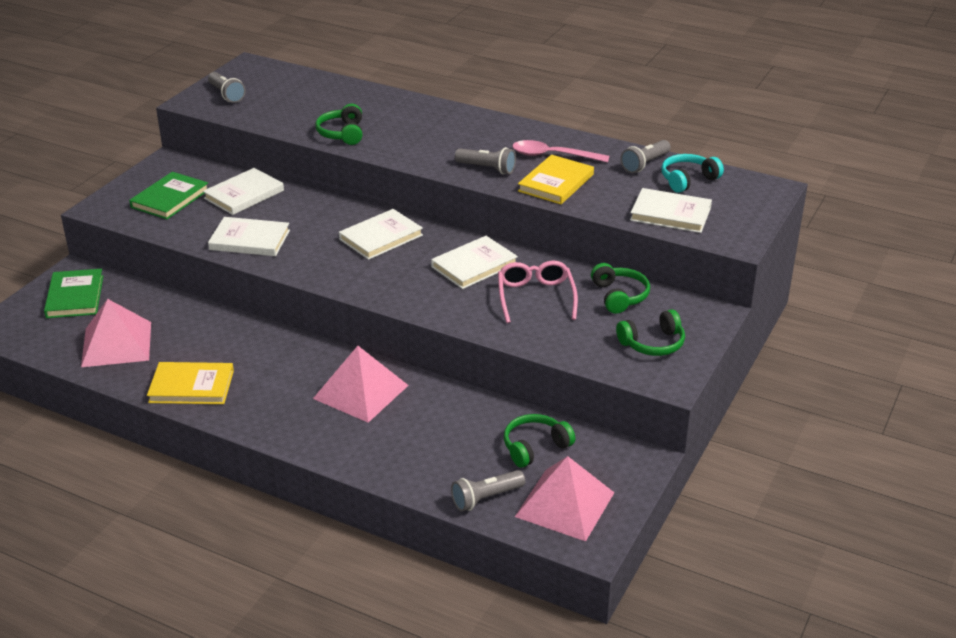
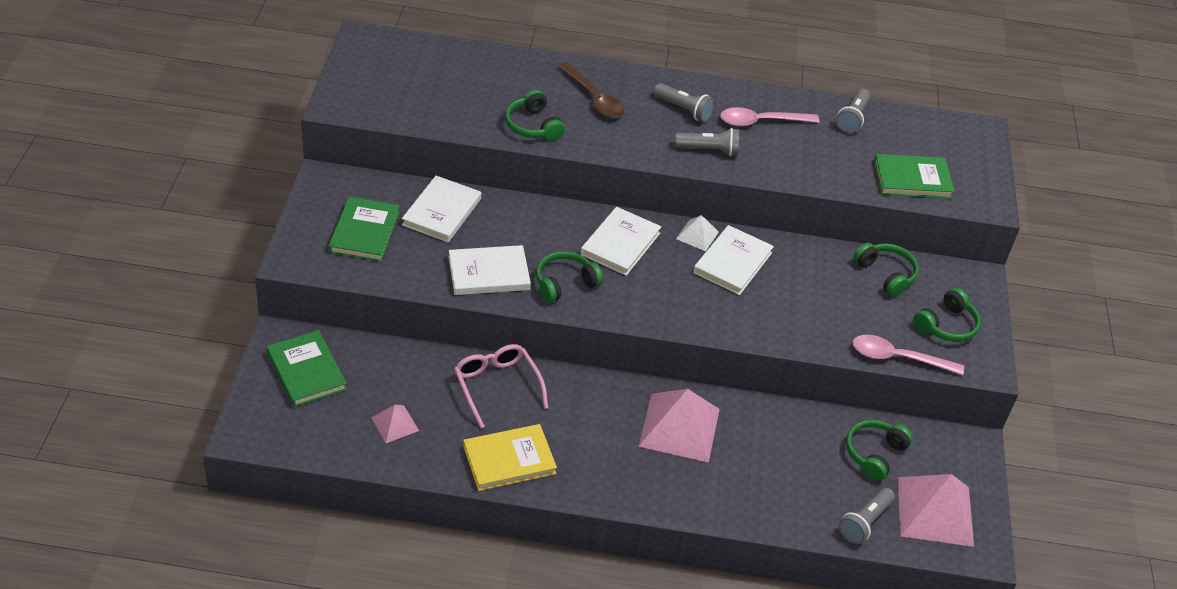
camera: 25 degrees left, 10 degrees up
pink pyramid [81,299,151,367] -> pink pyramid [371,405,419,443], size x0.50
grey flashlight [208,72,246,103] -> grey flashlight moved to [654,83,715,122]
pink glasses [498,260,578,323] -> pink glasses moved to [454,344,548,428]
yellow book [518,155,594,204] -> none
white book [630,188,712,233] -> green book [874,154,955,199]
turquoise headphones [661,154,724,193] -> none
none -> green headphones [536,251,603,303]
none -> brown spoon [558,62,624,118]
none -> white pyramid [676,215,719,251]
none -> pink spoon [852,335,964,375]

